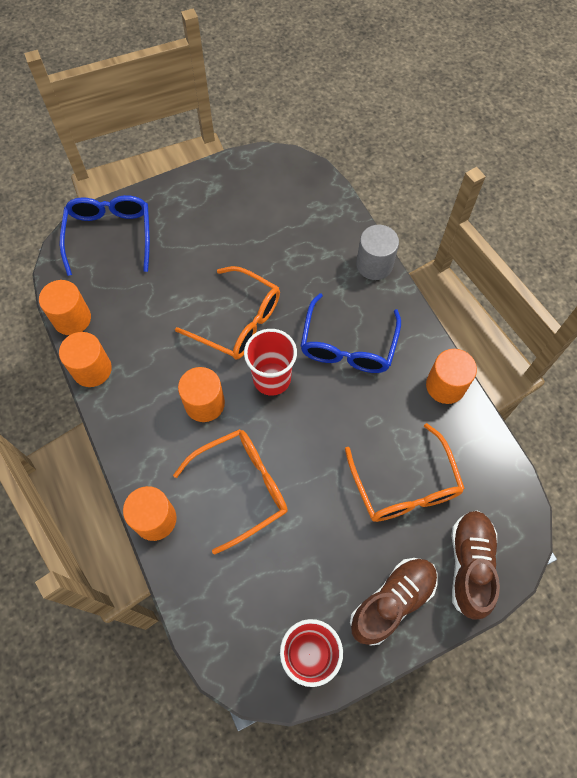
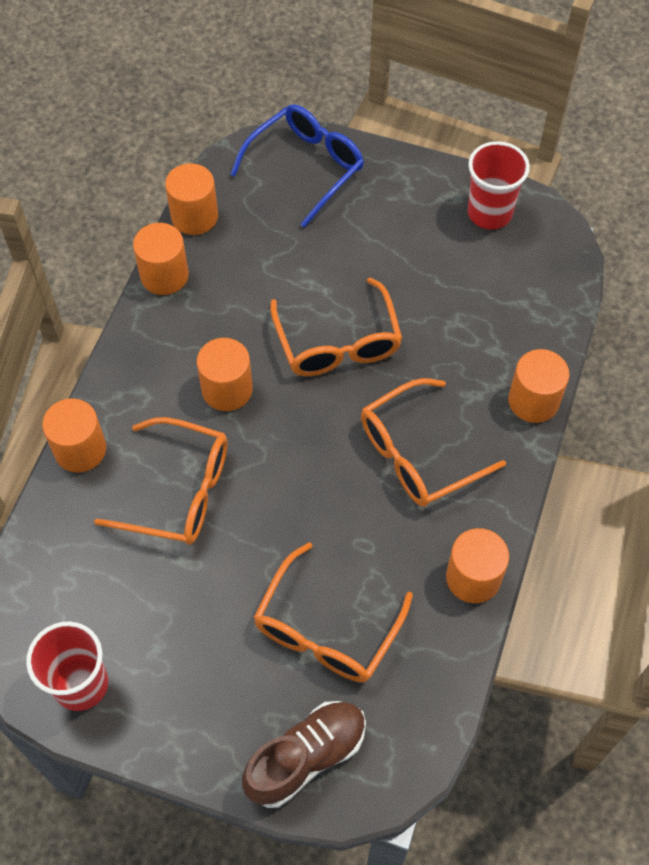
camera: 45 degrees right, 5 degrees down
red cup [244,329,297,396] -> red cup moved to [468,141,530,230]
blue glasses [300,293,401,373] -> orange glasses [361,378,506,507]
brown shoe [350,558,437,646] -> none
grey cylinder [356,225,399,280] -> orange cylinder [508,349,570,423]

